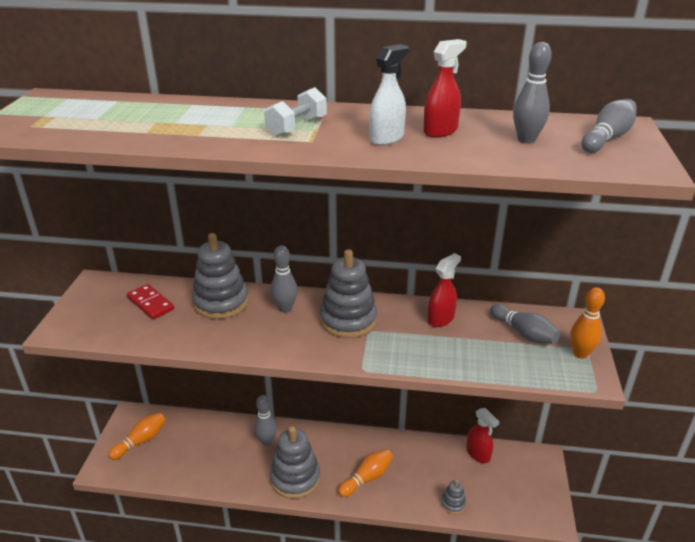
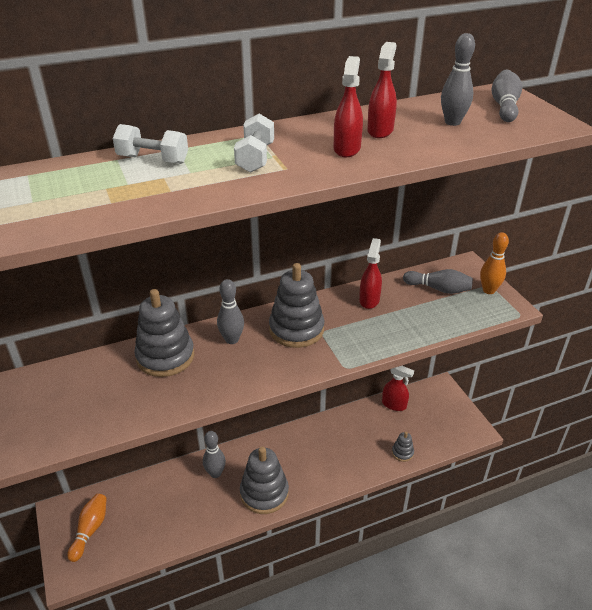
camera: 30 degrees left, 5 degrees up
red domino [127,284,174,319] -> none
orange bowling pin [338,449,393,497] -> none
white spray bottle [369,44,409,146] -> red spray bottle [334,56,363,157]
none -> white dumbbell [113,124,188,164]

